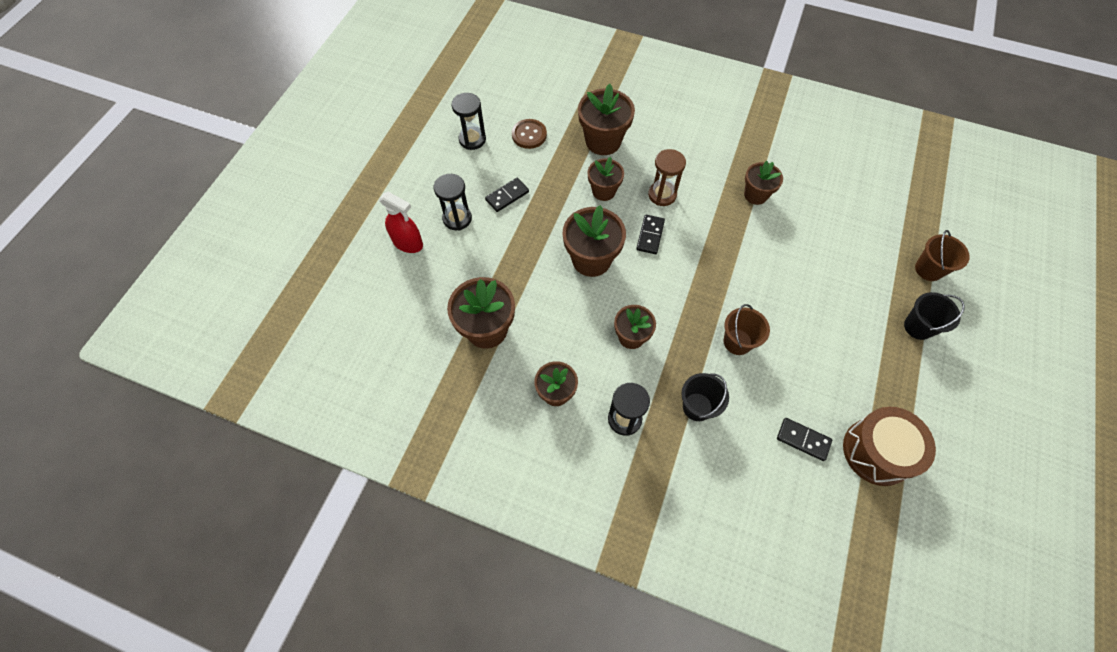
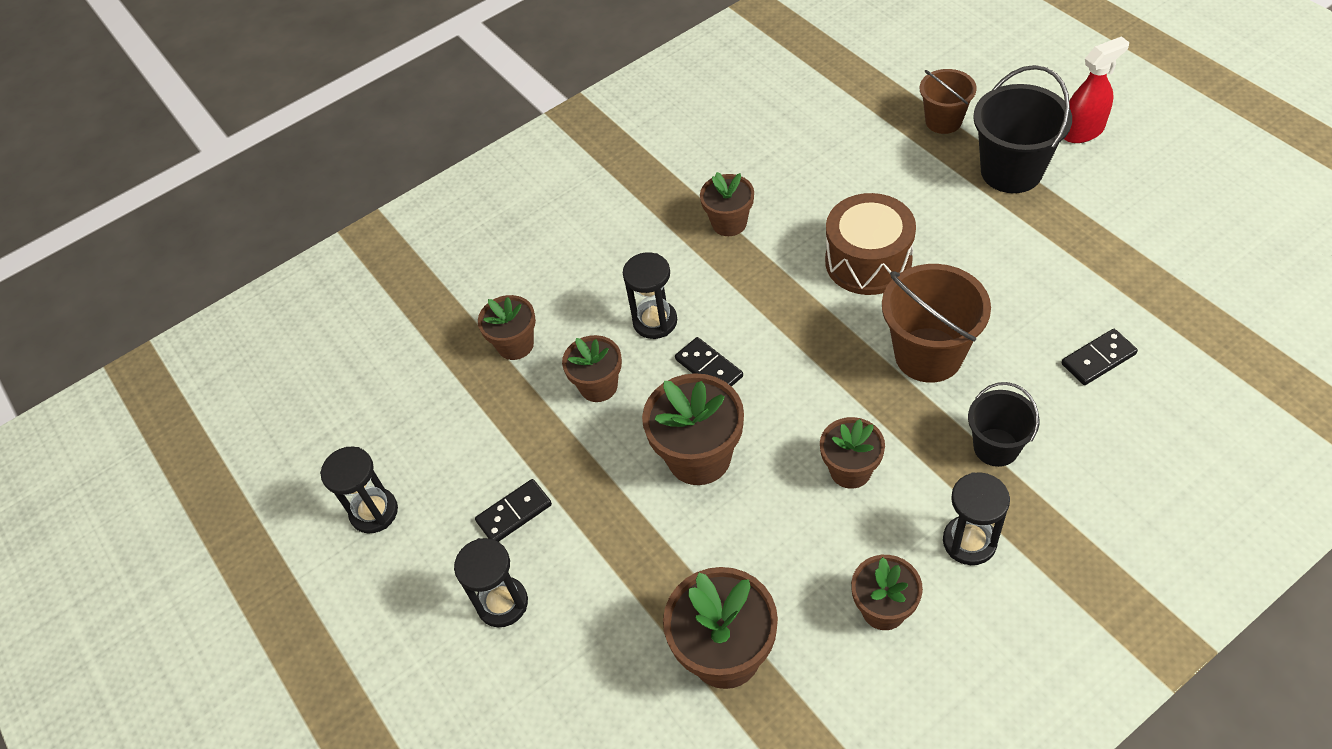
camera: 50 degrees left, 10 degrees down
red spray bottle [379,192,423,253] -> red spray bottle moved to [1064,36,1129,143]
black domino [485,178,529,212] -> black domino turned 60 degrees clockwise [475,479,552,542]
brown button [512,119,547,149] -> none
brown flower pot [578,84,635,155] -> brown flower pot [478,295,536,360], size x0.63
brown hourglass [648,149,686,206] -> black hourglass [623,252,677,339]
brown bucket [724,304,770,355] -> brown bucket [882,264,991,383], size x1.61
brown drum [843,407,936,486] -> brown drum moved to [825,193,916,295]
black bucket [904,292,965,340] -> black bucket [973,65,1072,193], size x1.61

